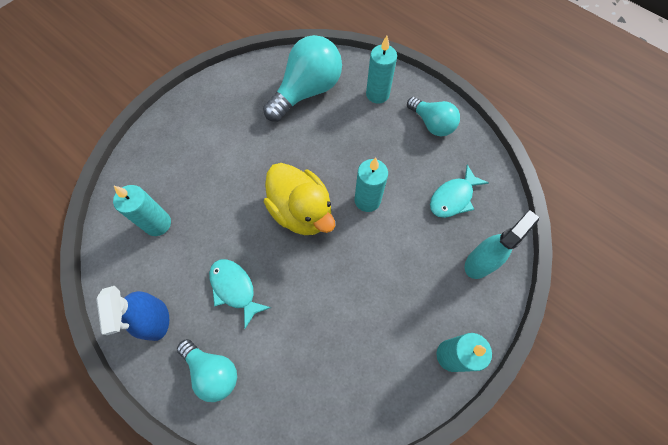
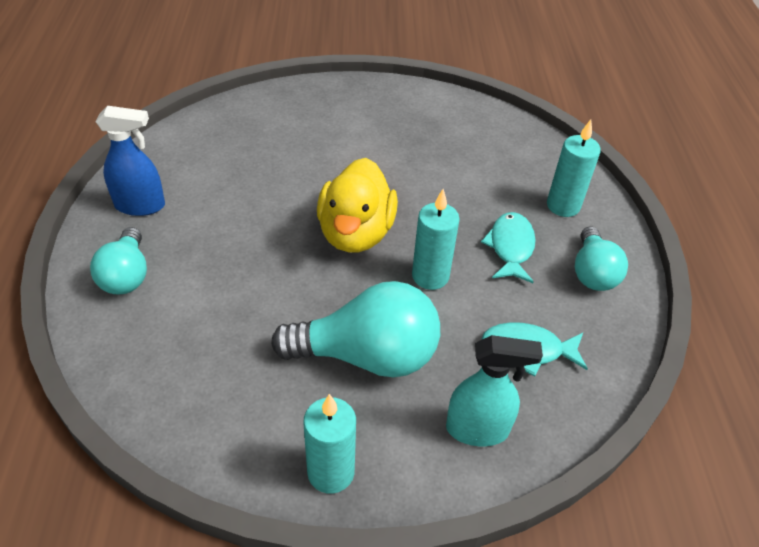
camera: 45 degrees right, 20 degrees down
blue spray bottle [96,286,169,341] -> blue spray bottle turned 120 degrees counterclockwise [96,106,165,216]
turquoise candle [113,185,171,236] -> none
turquoise fish [209,259,271,329] -> turquoise fish moved to [481,212,536,283]
turquoise light bulb [263,35,342,122] -> turquoise light bulb moved to [271,281,440,377]

